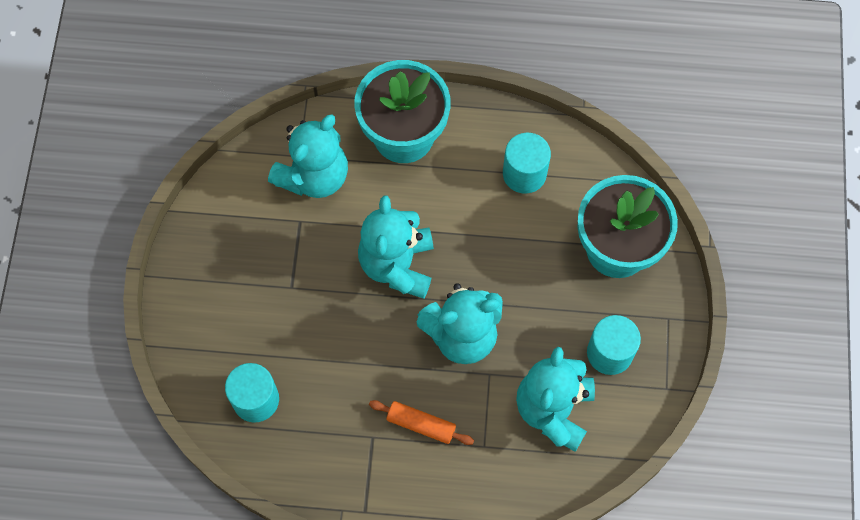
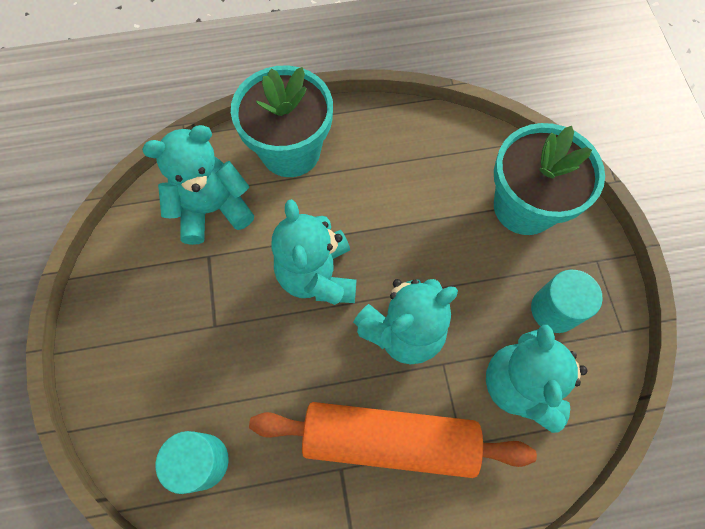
camera: 15 degrees left, 0 degrees up
turquoise teddy bear [268,114,348,198] -> turquoise teddy bear turned 135 degrees counterclockwise [142,125,254,245]
orange rolling pin [369,400,474,445] -> orange rolling pin [249,402,537,478], size x2.23
turquoise cylinder [503,133,551,194] -> none

